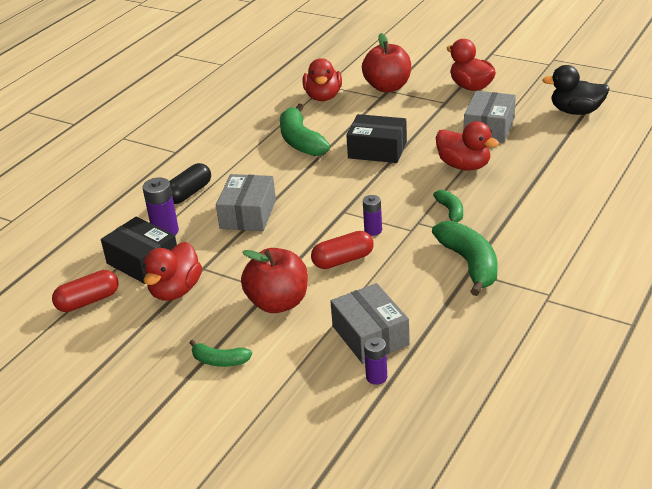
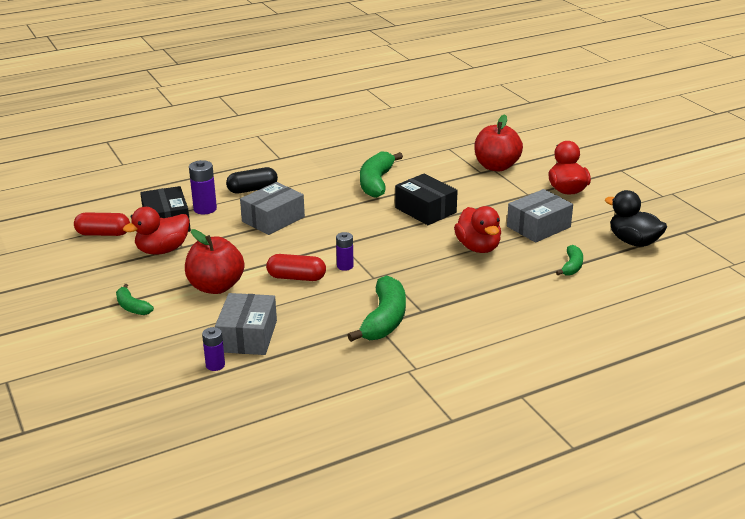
camera: 30 degrees right, 5 degrees down
red duck [303,58,342,101] -> none
green banana [433,190,463,222] -> green banana moved to [556,245,583,276]

